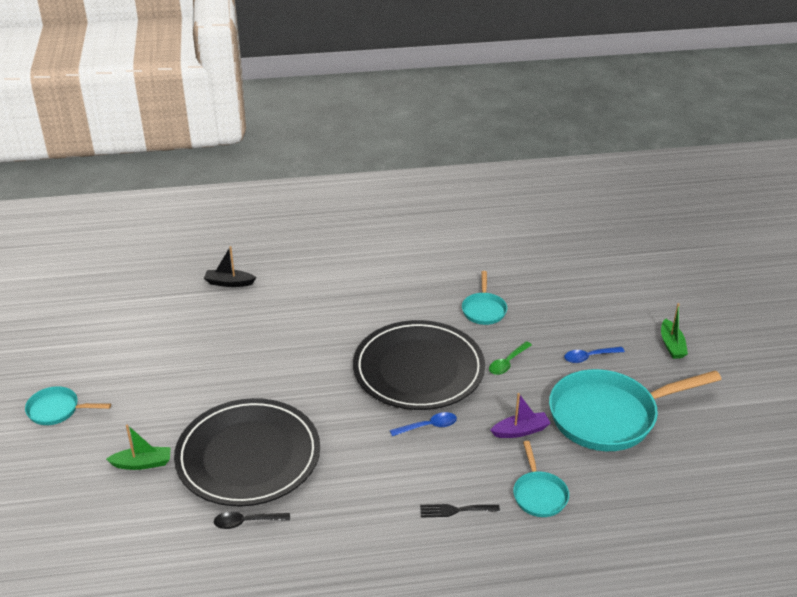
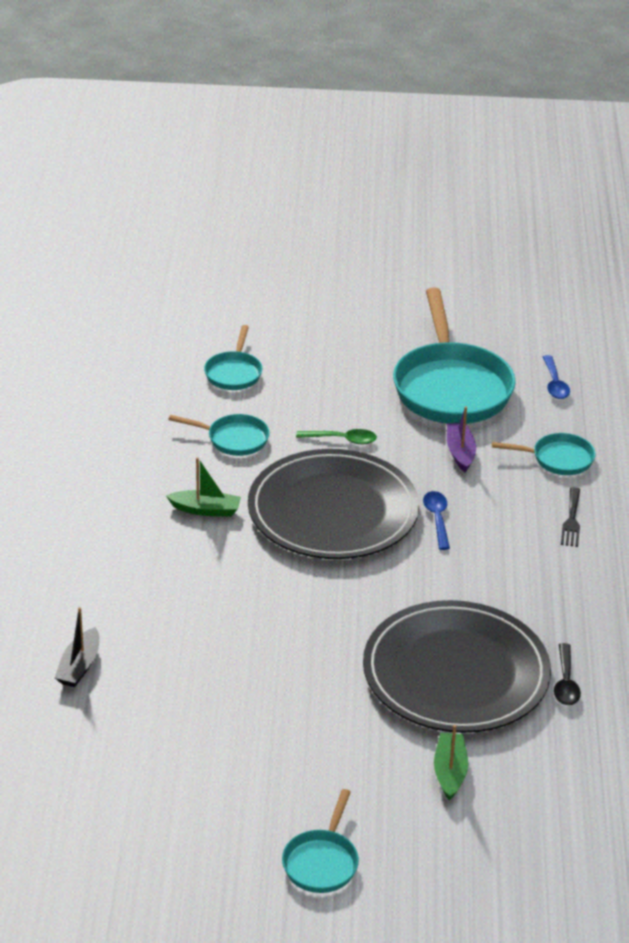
camera: 80 degrees left, 0 degrees up
green spoon [489,341,532,375] -> green spoon turned 45 degrees counterclockwise [296,429,377,444]
blue spoon [564,347,625,363] -> blue spoon moved to [543,355,570,399]
green boat [661,303,688,359] -> green boat moved to [166,457,241,517]
none -> turquoise pan [204,325,263,390]

